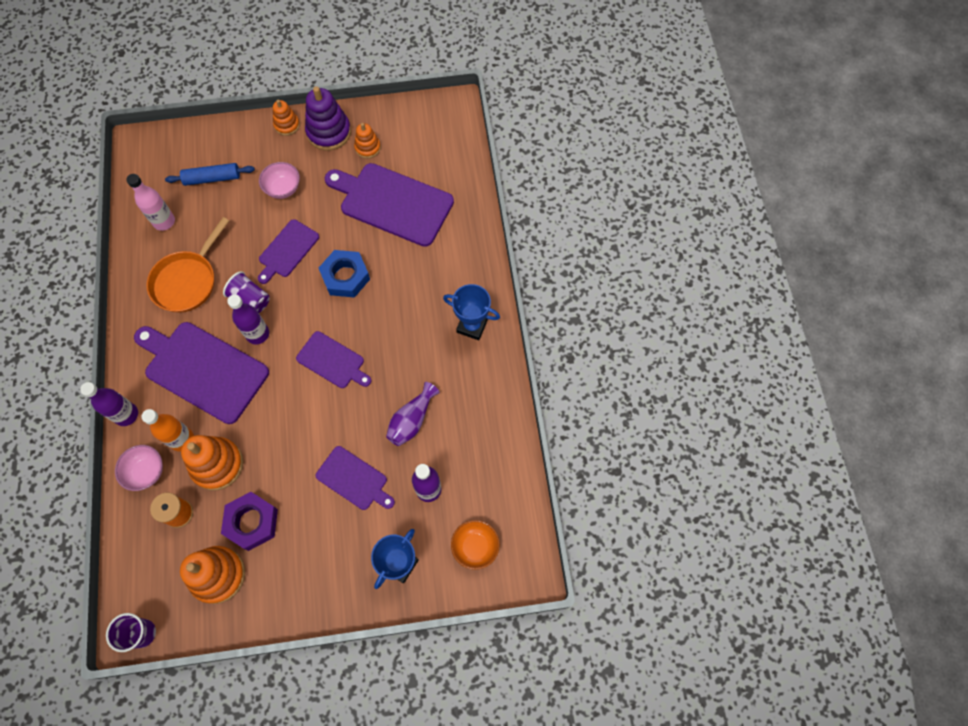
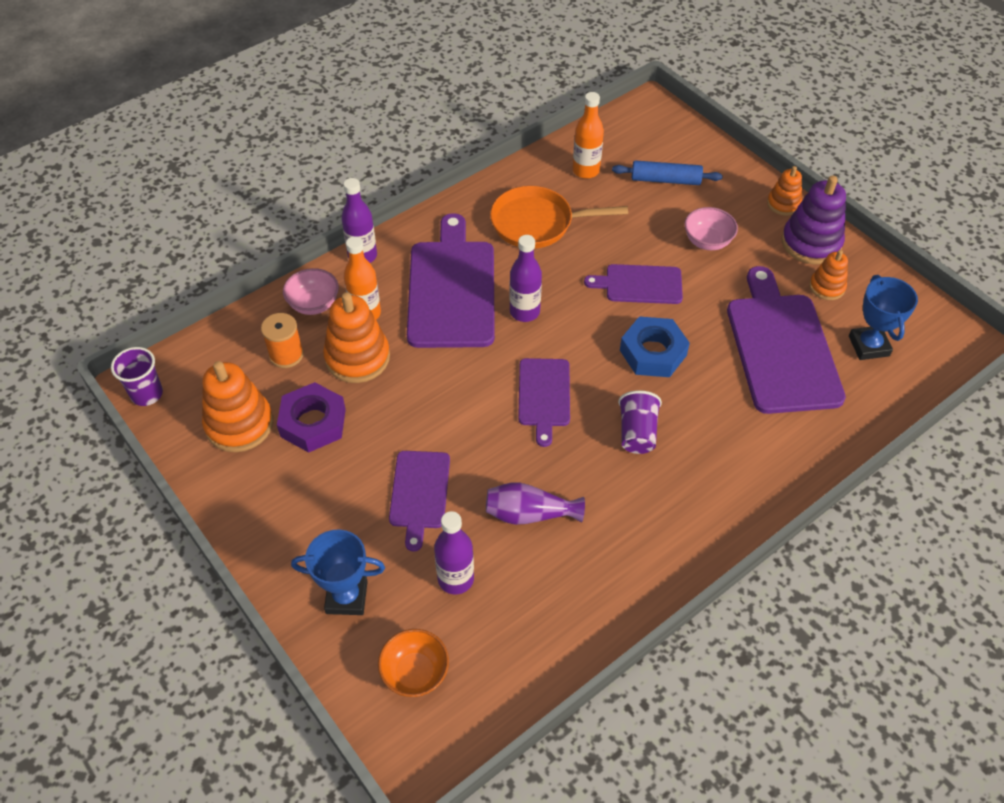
camera: 60 degrees right, 15 degrees down
pink bottle [126,174,175,231] -> orange bottle [573,92,604,179]
blue rolling pin [165,163,255,186] -> blue rolling pin turned 45 degrees counterclockwise [612,160,723,185]
purple cup [223,271,269,313] -> purple cup moved to [618,390,662,454]
blue trophy [443,284,500,340] -> blue trophy moved to [849,275,918,360]

